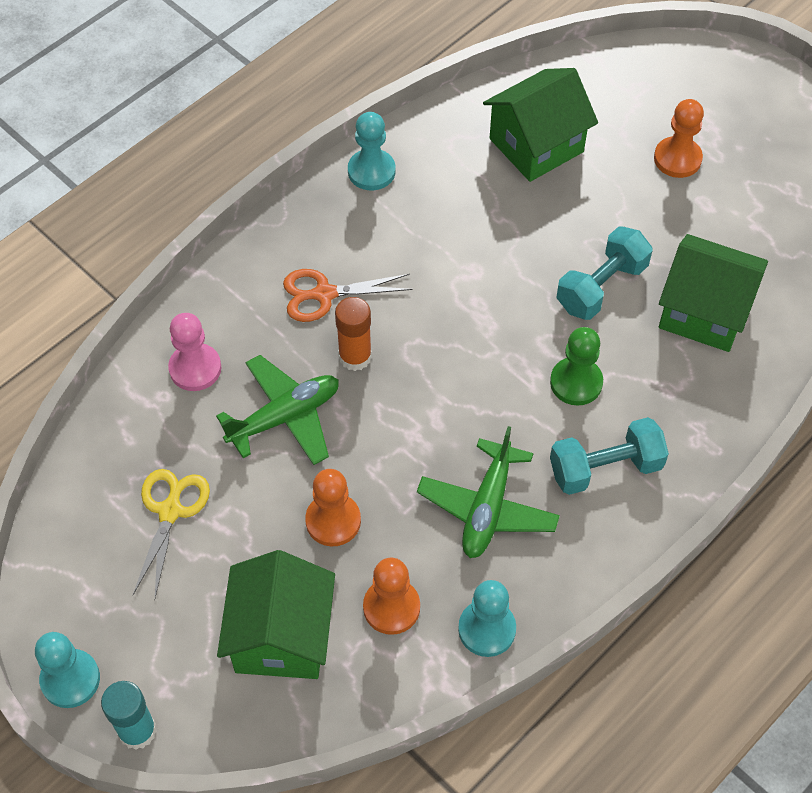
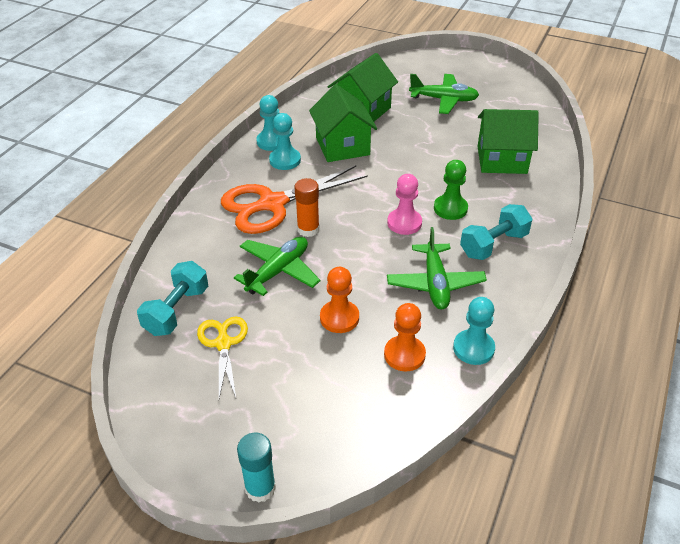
camera: 20 degrees left, 15 degrees down
turquoise pawn [35,632,100,708] -> turquoise pawn moved to [269,113,301,170]
pink pawn [168,313,221,391] -> pink pawn moved to [387,174,422,235]
green house [217,550,335,679] -> green house moved to [309,84,377,162]
orange scissors [283,269,413,322] -> orange scissors [221,165,368,234], size x1.77
turquoise dumbbell [556,226,653,320] -> turquoise dumbbell moved to [137,261,208,336]
orange pawn [654,99,704,178] -> green plane [409,74,479,114]

